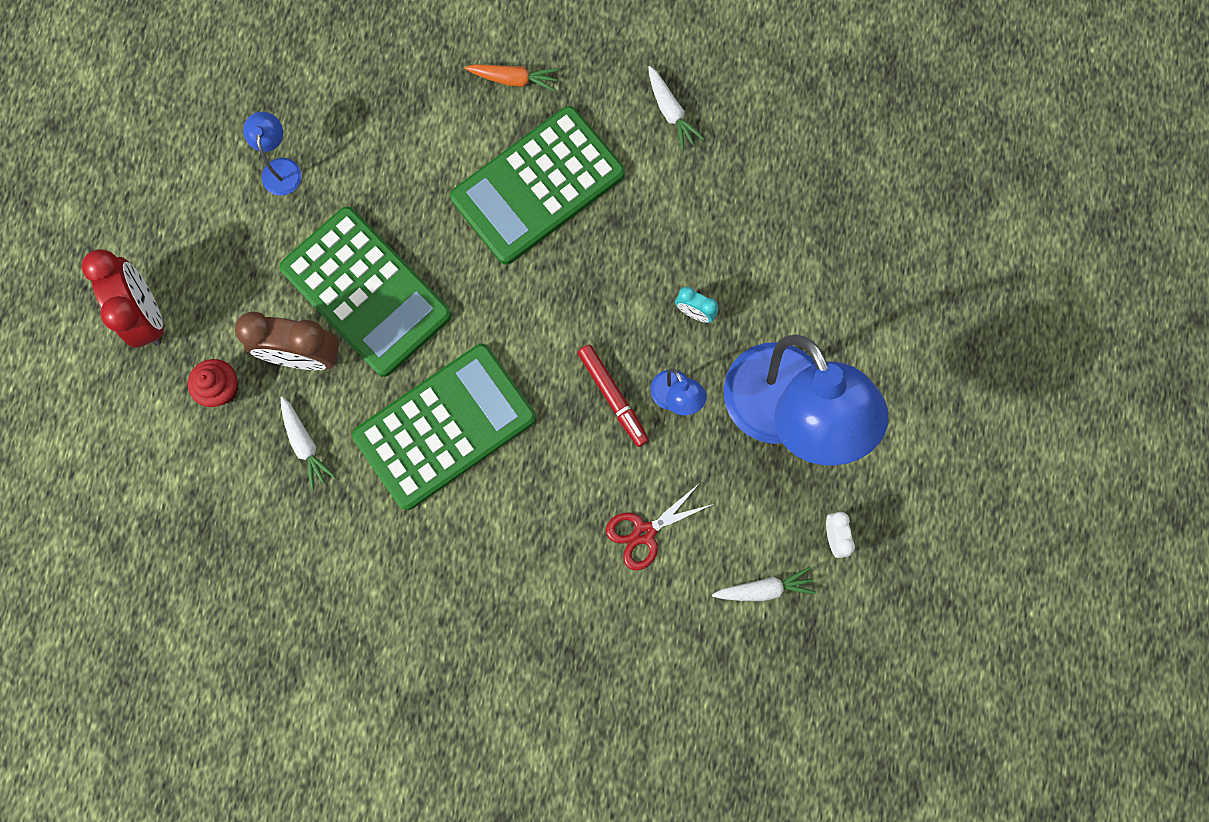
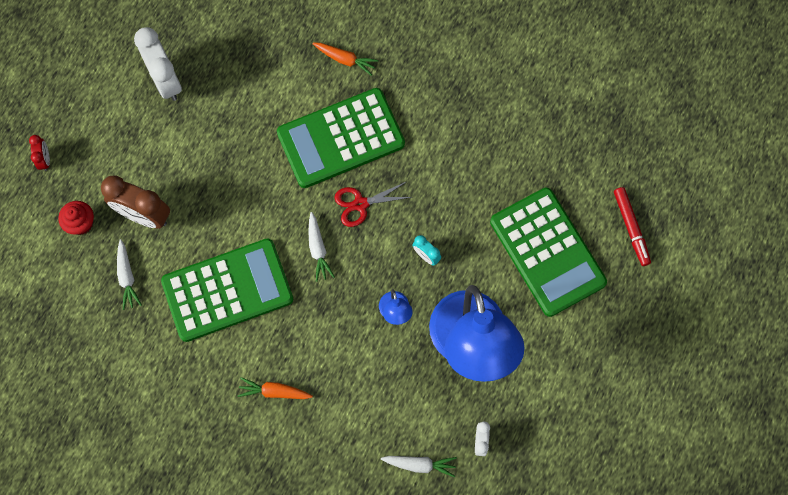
camera: 15 degrees right, 5 degrees down
red clock [82,249,164,348] -> red clock [29,135,50,171], size x0.49
blue lamp [243,112,302,195] -> white clock [134,27,182,101]
green calculator [279,207,452,377] -> green calculator moved to [490,187,607,317]
red marker [577,344,649,447] -> red marker moved to [614,187,651,266]
red scissors [606,484,713,571] -> red scissors moved to [334,181,412,227]
white carrot [648,66,704,150] -> white carrot moved to [308,212,335,282]
none -> orange carrot [238,377,313,399]

